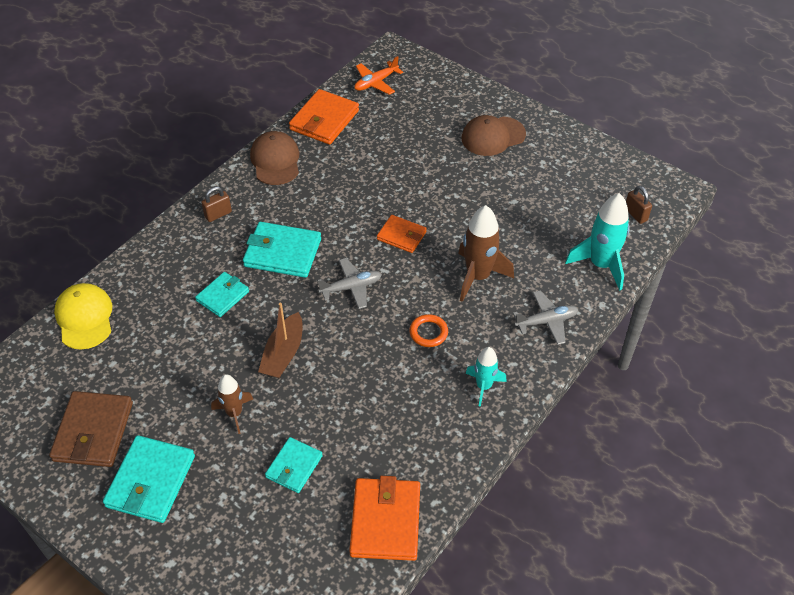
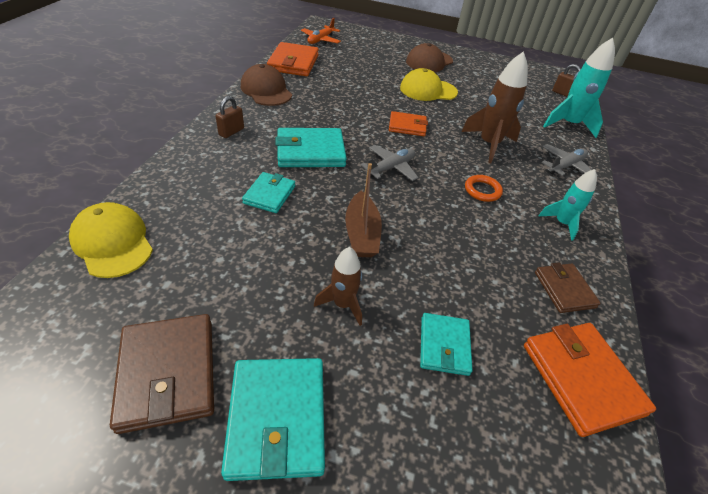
camera: 25 degrees left, 5 degrees down
none -> yellow cap [400,68,458,101]
none -> brown wallet [535,262,601,313]

